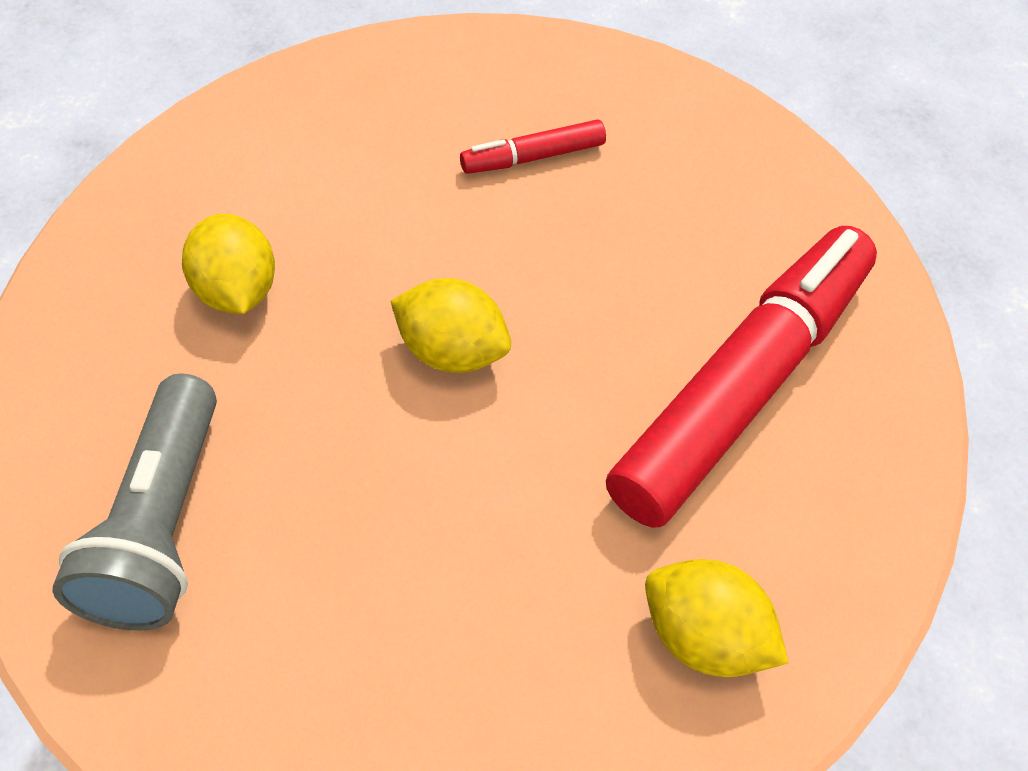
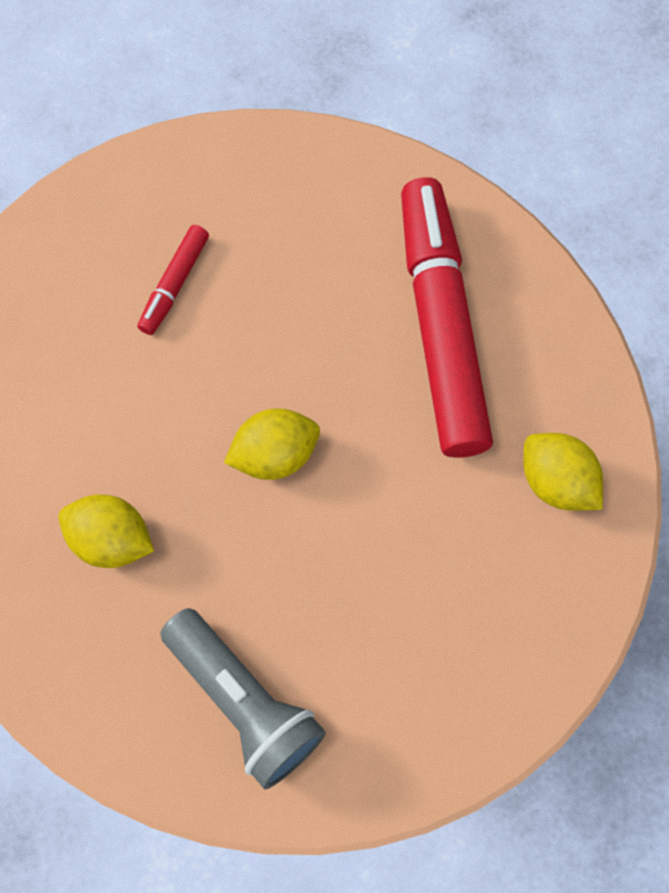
camera: 45 degrees left, 15 degrees up
yellow lemon [645,559,788,677] -> yellow lemon turned 60 degrees clockwise [523,433,603,511]

